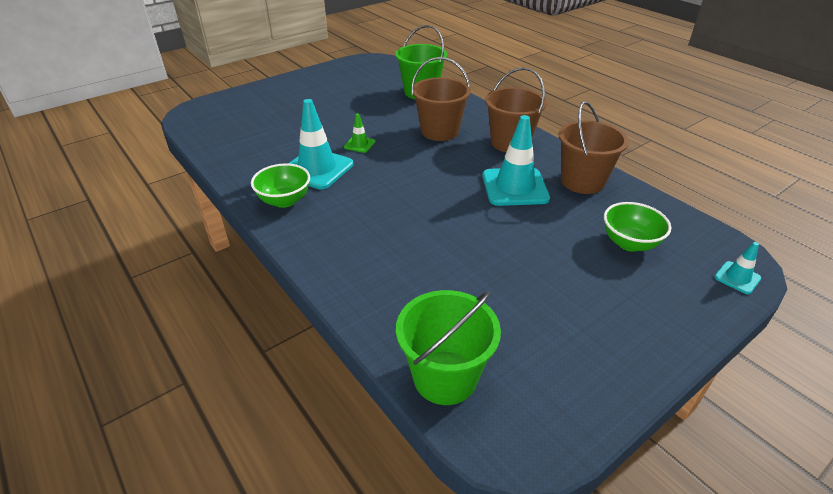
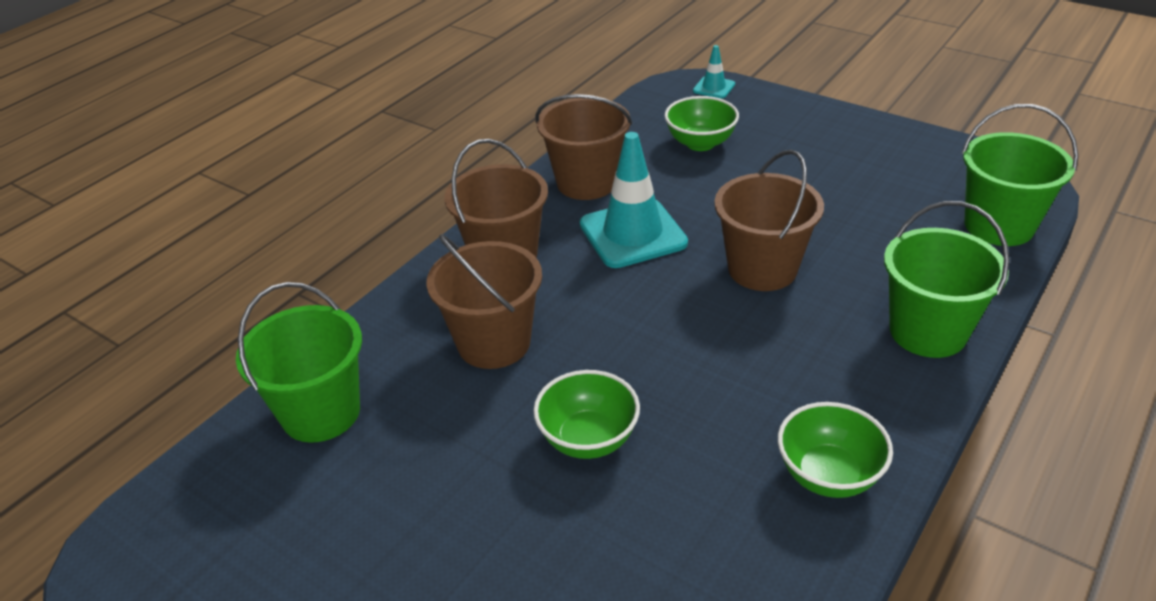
camera: 105 degrees left, 0 degrees up
turquoise traffic cone [288,99,354,189] -> none
green traffic cone [344,114,376,153] -> green bowl [533,370,640,459]
none -> brown bucket [714,150,824,291]
none -> green bucket [884,201,1009,358]

